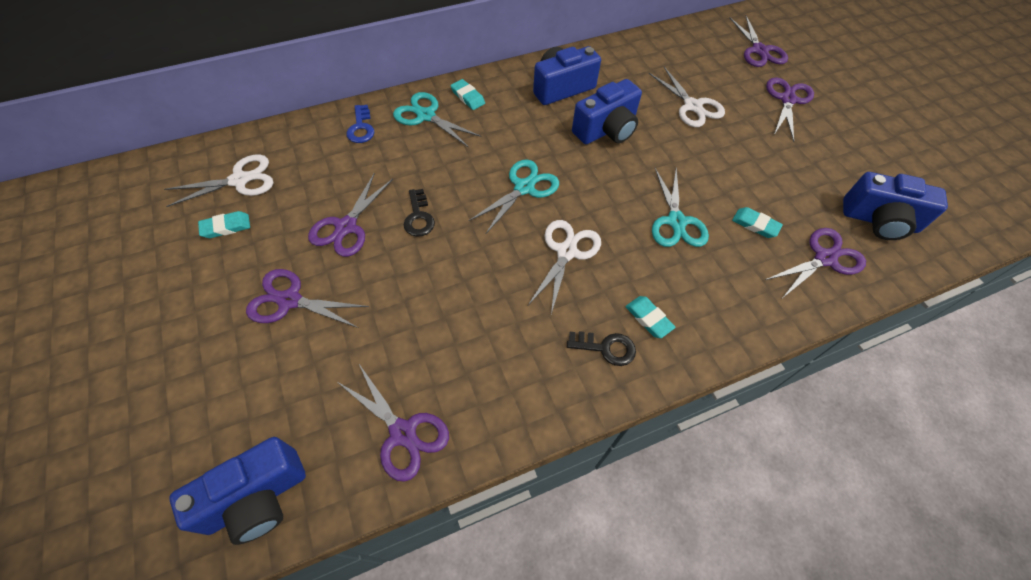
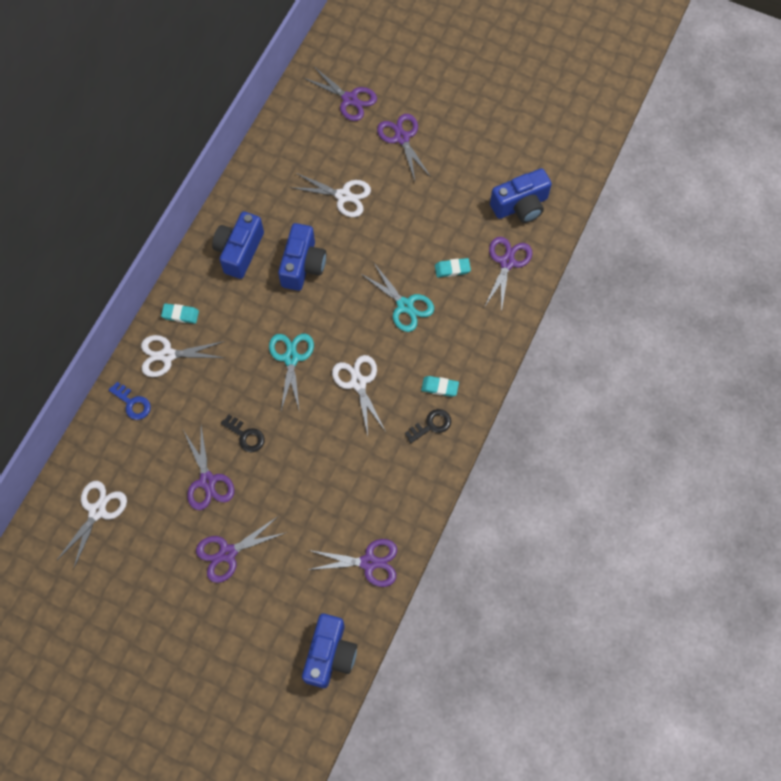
camera: 40 degrees left, 10 degrees up
turquoise eraser [198,211,250,238] -> none
turquoise scissors [393,92,481,148] -> white scissors [141,335,225,377]

